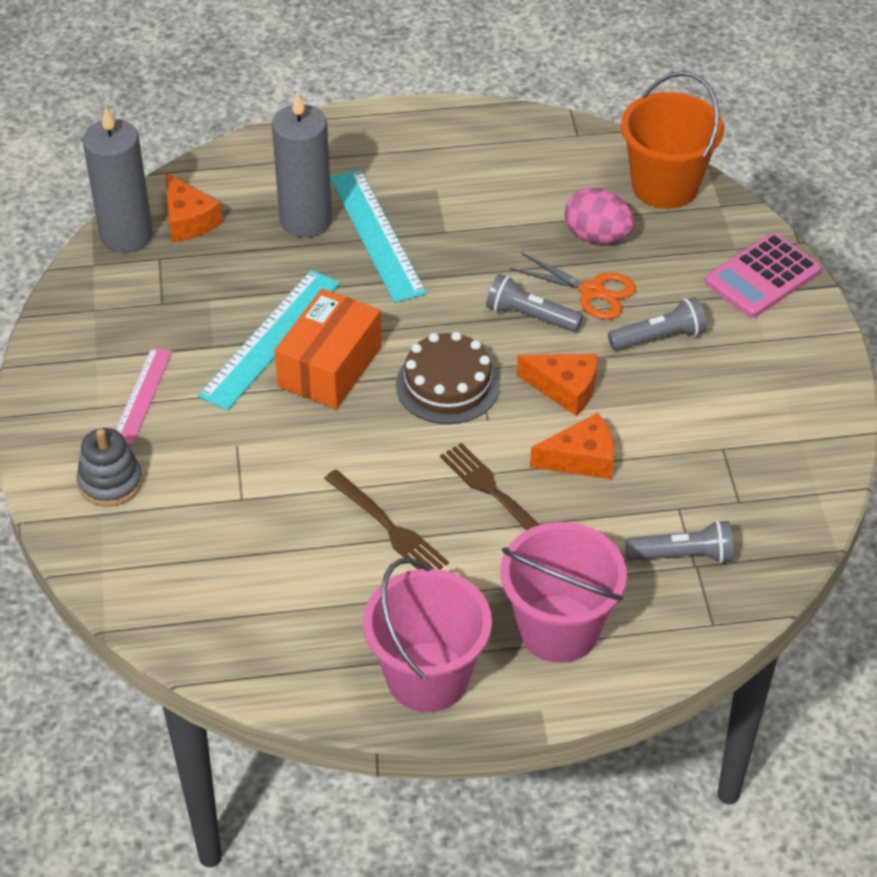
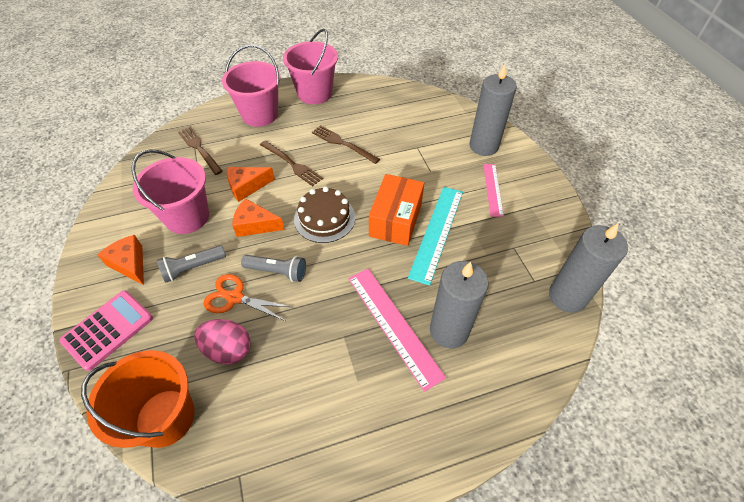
camera: 170 degrees right, 5 degrees up
grey stacking toy [77,428,143,507] -> grey candle [469,63,517,156]
orange cheese [165,172,222,242] -> orange cheese moved to [97,235,144,285]
turquoise ruler [330,169,427,303] -> pink ruler [348,268,446,392]
grey flashlight [625,520,733,563] -> brown fork [178,127,223,175]
none -> pink bucket [131,149,209,234]

